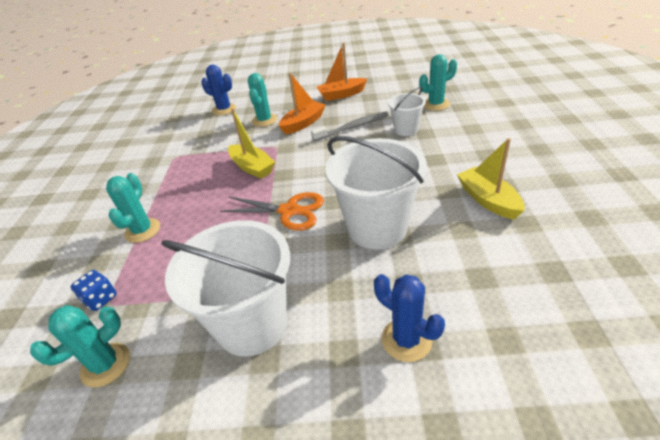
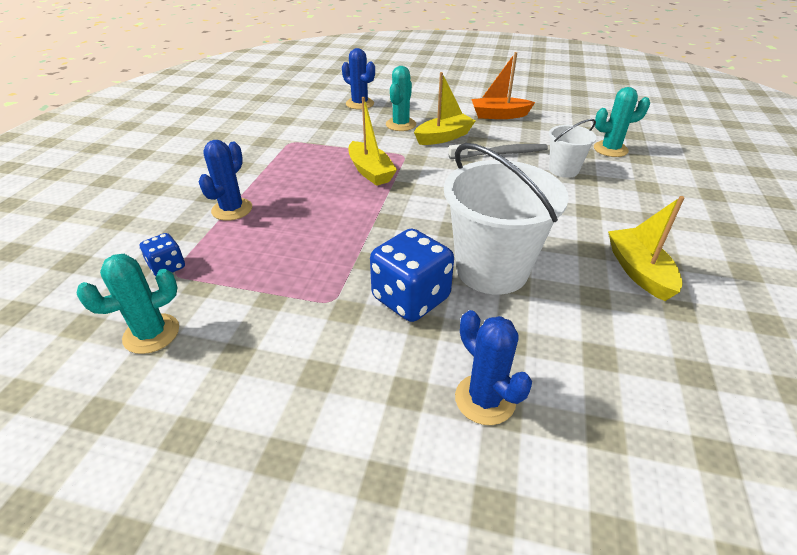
camera: 10 degrees right, 0 degrees up
turquoise cactus [106,173,160,243] -> blue cactus [198,140,252,221]
white bucket [161,220,290,357] -> none
orange scissors [220,192,324,231] -> none
orange boat [279,73,325,135] -> yellow boat [414,72,475,145]
none -> blue dice [370,228,454,322]

